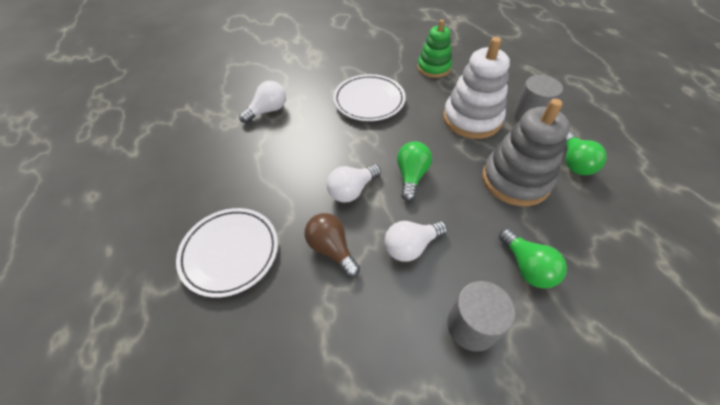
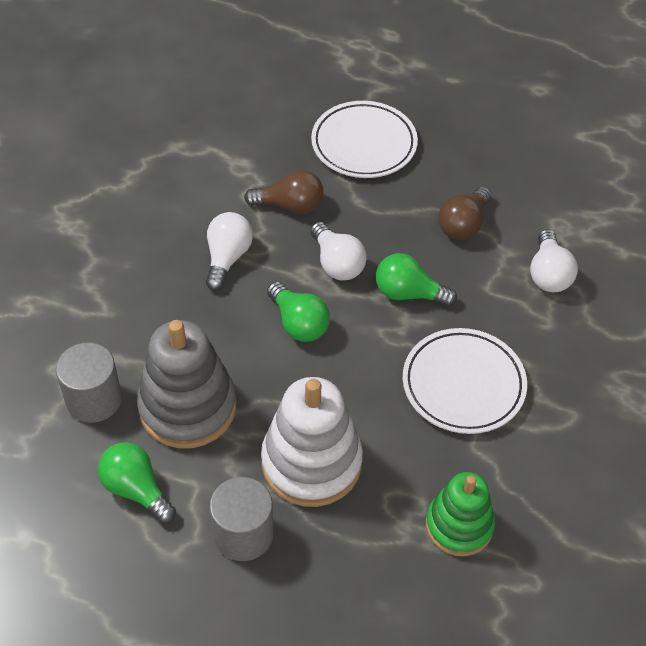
camera: 130 degrees right, 0 degrees up
white light bulb [327,164,381,203] -> white light bulb turned 150 degrees clockwise [310,222,367,280]
grey cylinder [447,281,515,352] -> grey cylinder moved to [56,343,122,423]
green light bulb [499,228,567,289] -> green light bulb moved to [376,253,457,307]
none -> brown light bulb [438,187,492,240]

